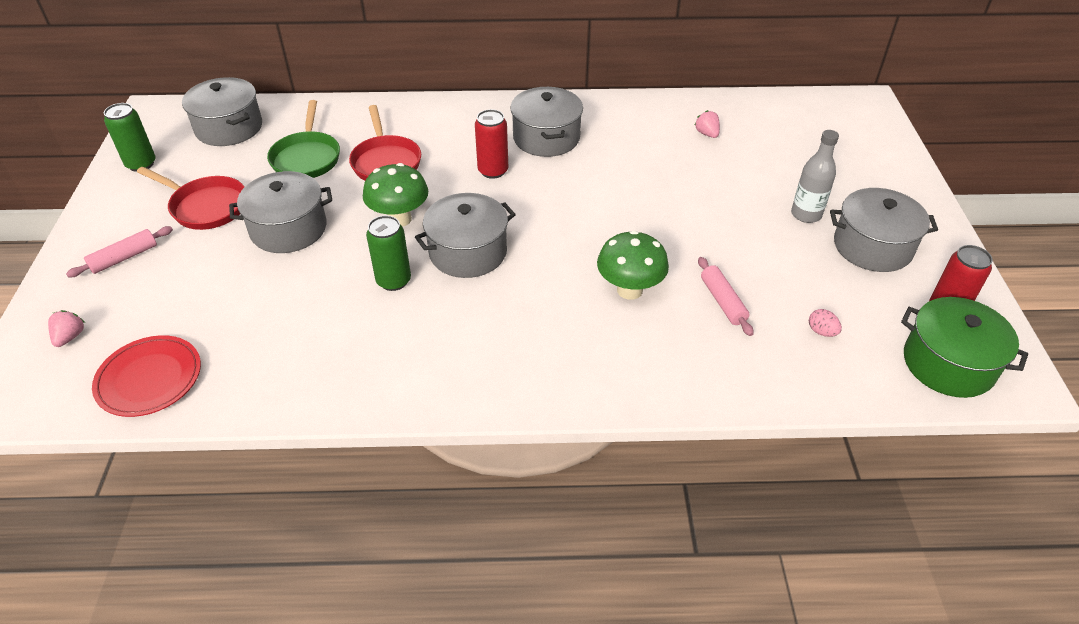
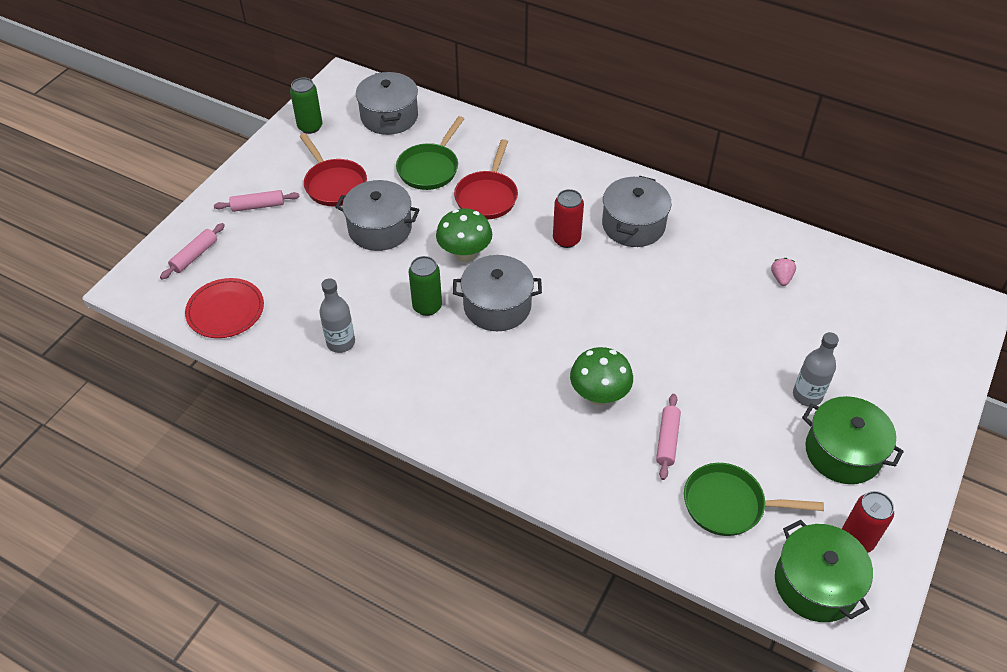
camera: 30 degrees right, 5 degrees up
pink strawberry [48,310,85,347] -> pink rolling pin [160,223,225,280]
pink egg [809,309,842,337] -> green pan [684,463,824,536]
grey pot [830,188,938,272] -> green pot [802,396,904,484]
none -> grey bottle [319,278,355,353]

